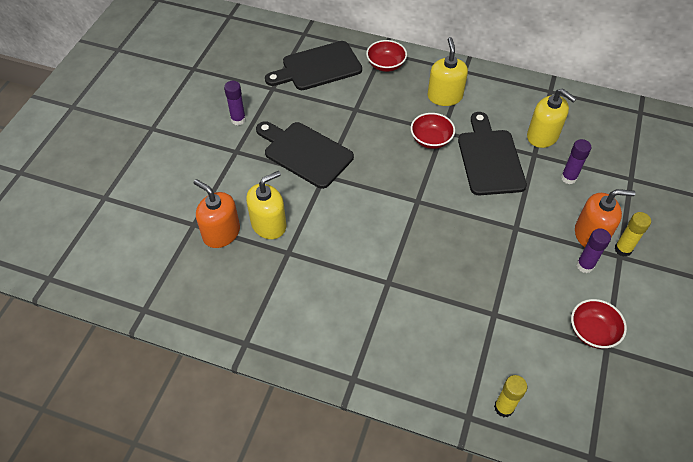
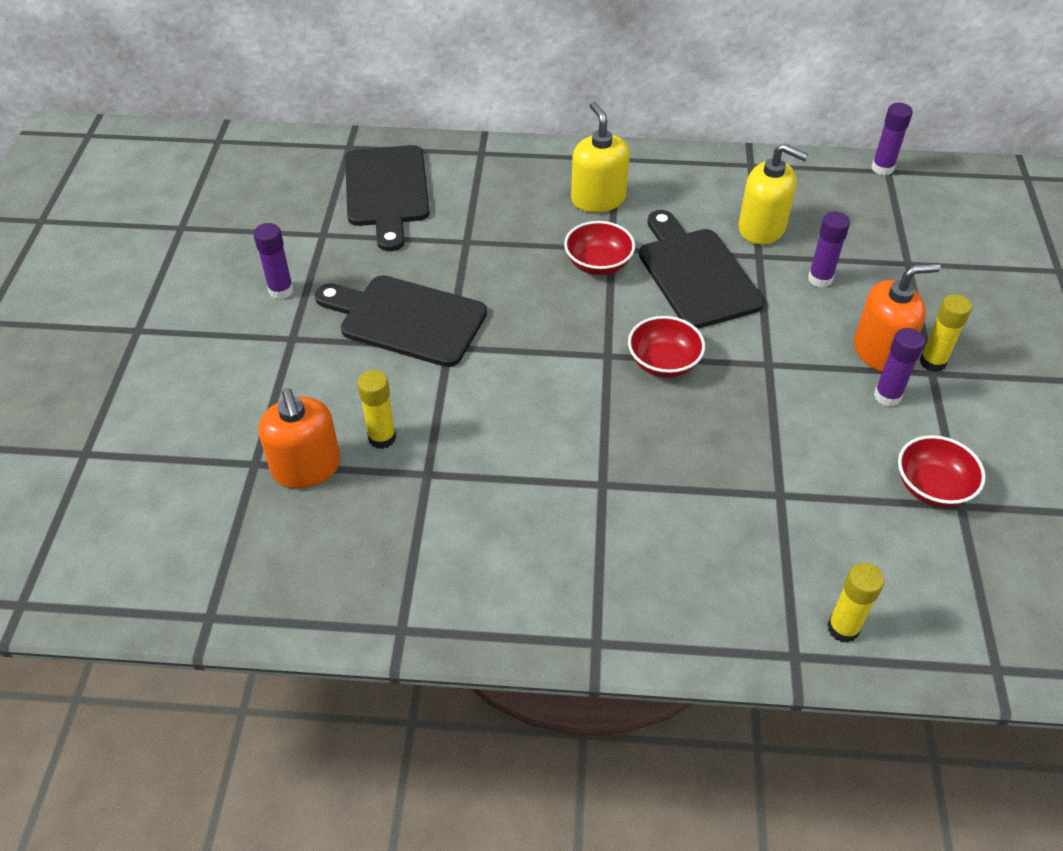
camera: 15 degrees left, 5 degrees down
orange soap dispenser [194,179,240,248] -> orange soap dispenser turned 135 degrees counterclockwise [258,388,341,488]
yellow soap dispenser [246,171,286,239] -> yellow glue stick [357,370,396,449]
black cutting board [265,41,362,90] -> black cutting board turned 60 degrees counterclockwise [345,145,430,251]
red bowl [366,40,407,72] -> red bowl moved to [628,316,705,378]
none -> purple glue stick [872,103,913,175]

